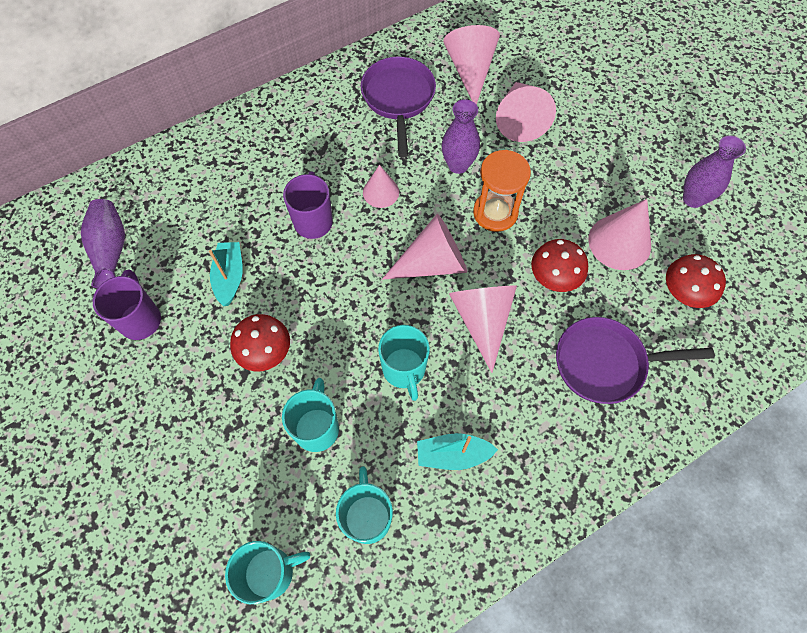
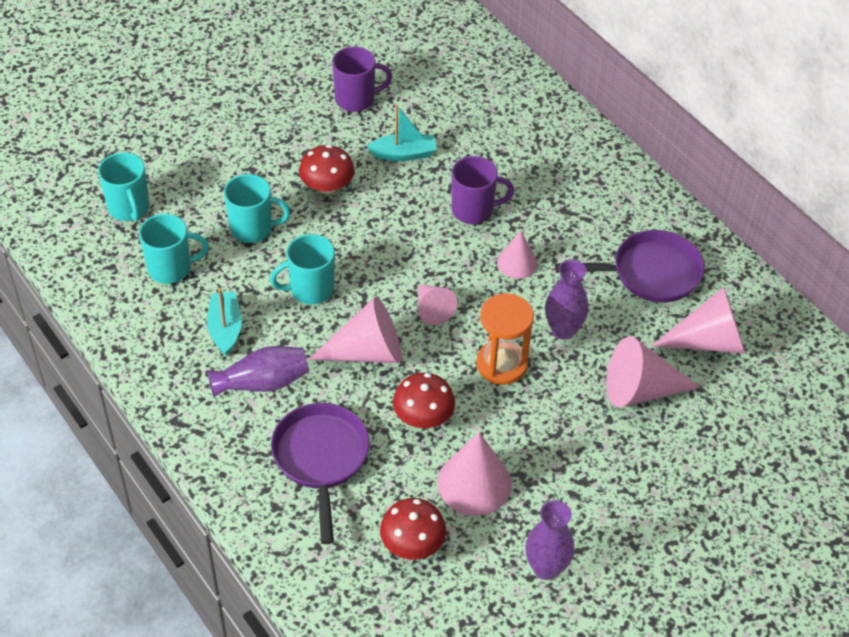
camera: 85 degrees right, 15 degrees down
purple vase [81,199,125,289] -> purple vase moved to [207,346,309,397]
pink cone [382,214,467,280] -> pink cone [418,284,457,325], size x0.61

